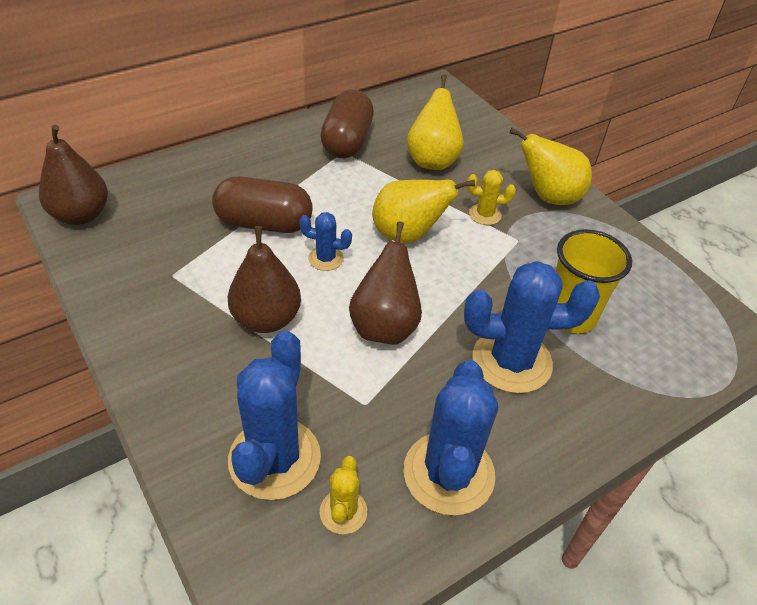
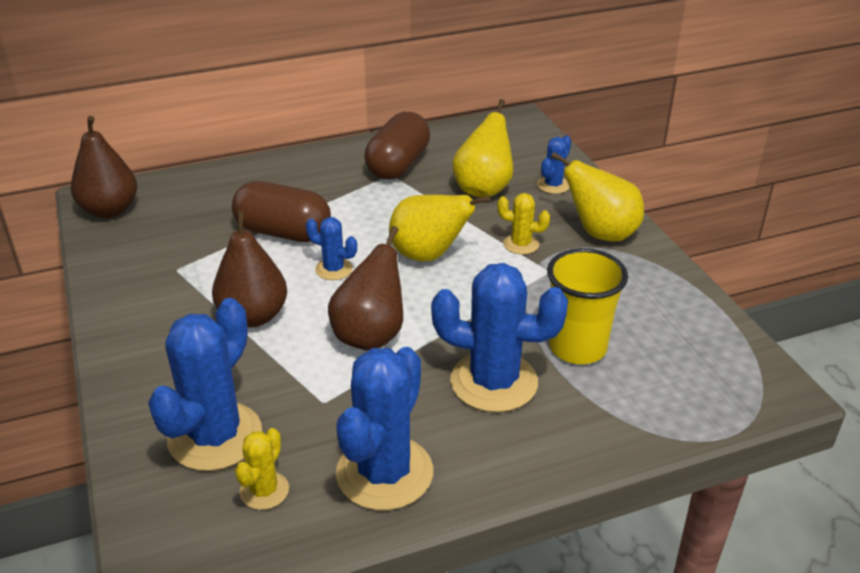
camera: 15 degrees right, 10 degrees down
none -> blue cactus [537,135,571,194]

